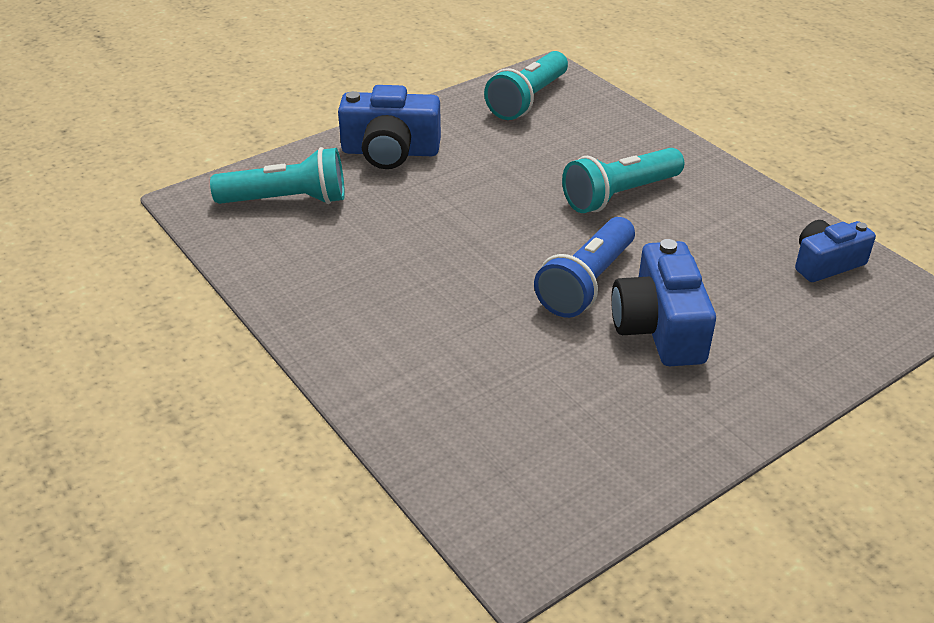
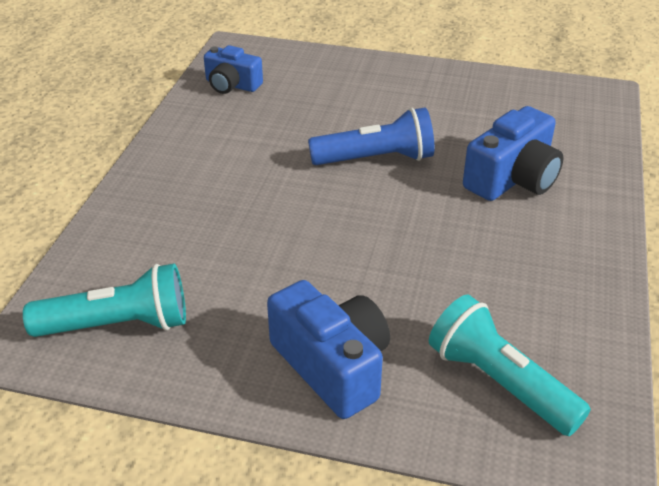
camera: 130 degrees left, 0 degrees up
turquoise flashlight [562,148,684,213] -> none
blue camera [611,239,716,366] -> blue camera moved to [463,106,563,201]

